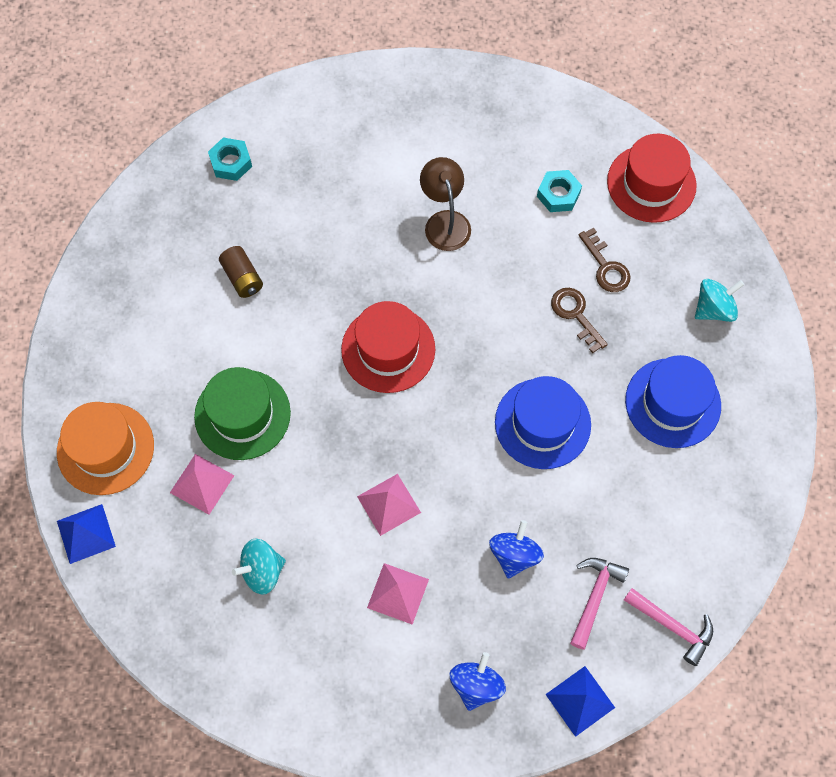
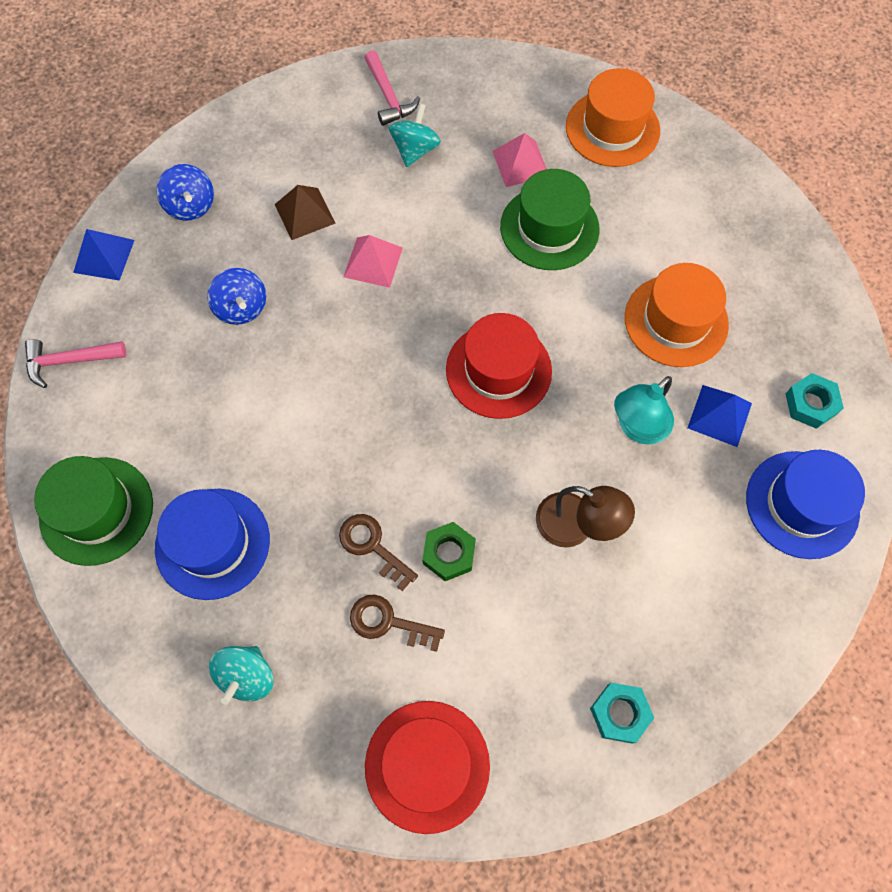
camera: 135 degrees right, 0 degrees up
blue pyramid [57,504,116,564] -> blue pyramid moved to [688,385,752,447]
brown battery [219,246,263,298] -> orange hat [625,263,729,367]
pink pyramid [367,563,429,625] -> brown pyramid [275,185,336,240]
blue hat [495,376,591,469] -> blue hat moved to [746,450,865,559]
turquoise nut [537,170,582,212] -> turquoise nut moved to [590,683,654,744]
brown key [551,288,608,353] -> brown key turned 150 degrees counterclockwise [339,514,418,591]
pink hammer [570,558,629,650] -> pink hammer moved to [365,50,420,126]
none -> green hat [34,456,153,566]
none -> green nut [422,522,476,581]
none -> turquoise lamp [614,376,674,445]

